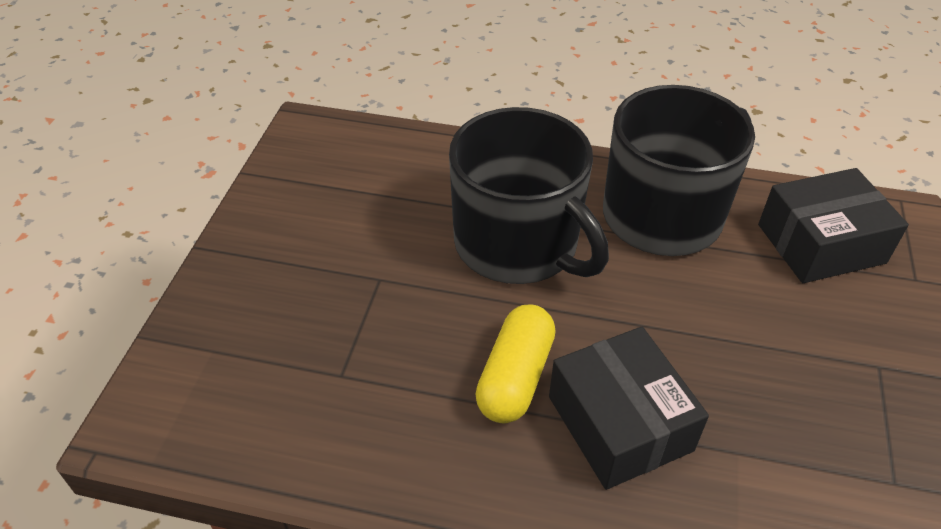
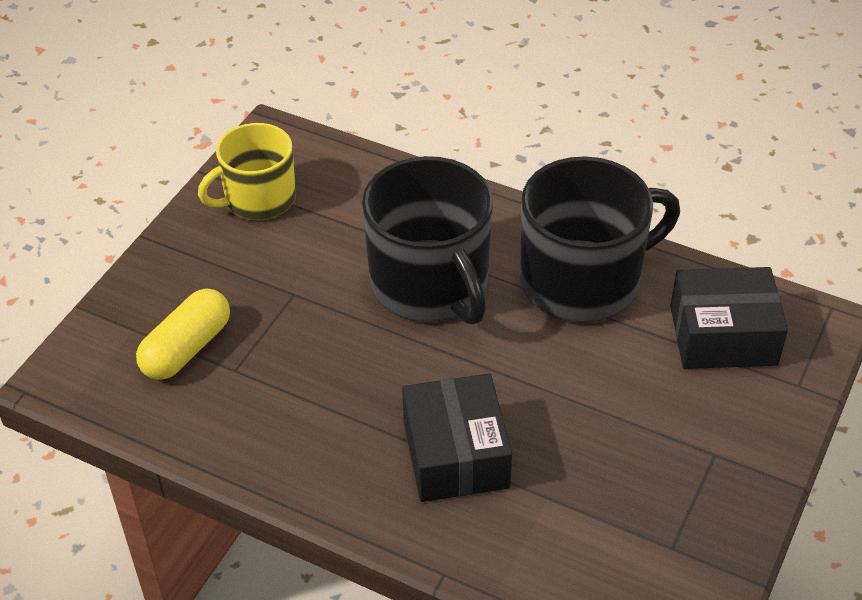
camera: 15 degrees right, 0 degrees up
yellow capsule [475,304,556,423] -> yellow capsule moved to [136,288,230,380]
none -> yellow mug [198,123,296,220]

